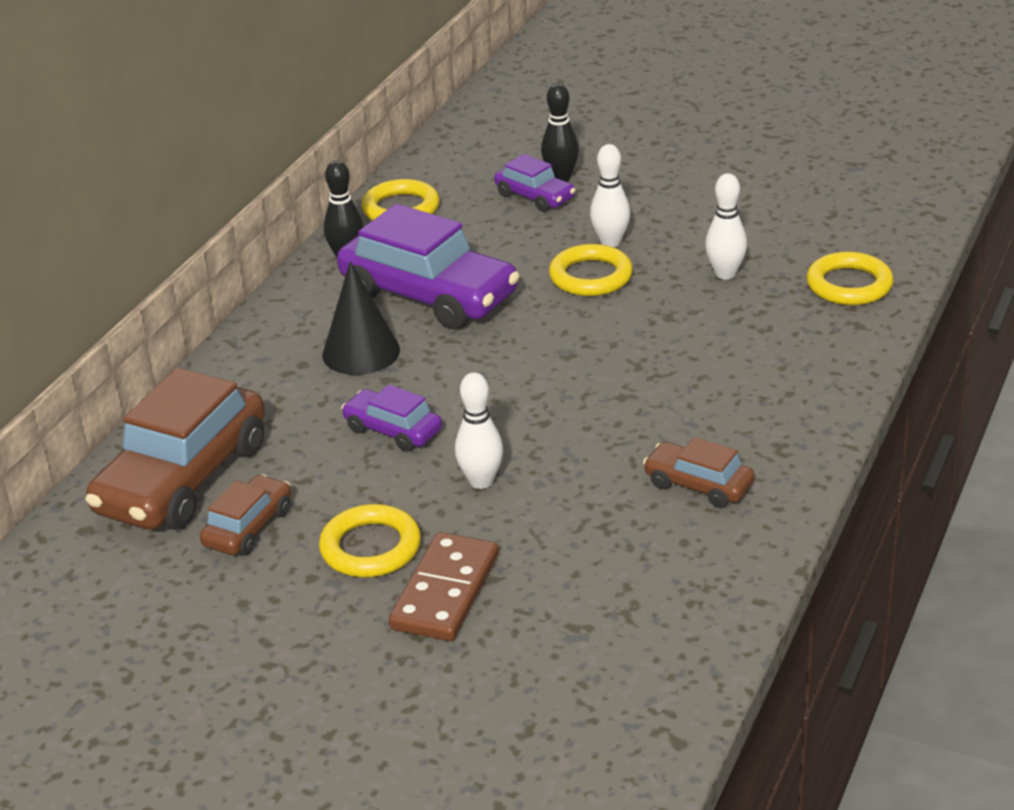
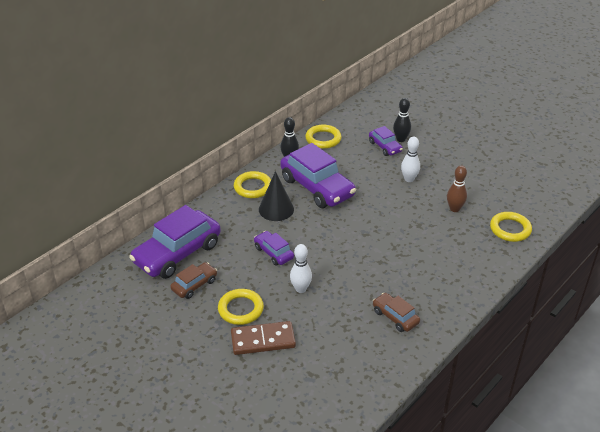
camera: 15 degrees right, 5 degrees up
brown car [85,368,265,530] -> purple car [129,205,221,279]
brown domino [389,532,499,641] -> brown domino turned 45 degrees clockwise [231,321,296,355]
yellow ring [549,244,633,296] -> yellow ring moved to [234,171,271,198]
white bowling pin [705,173,747,280] -> brown bowling pin [447,166,467,212]

